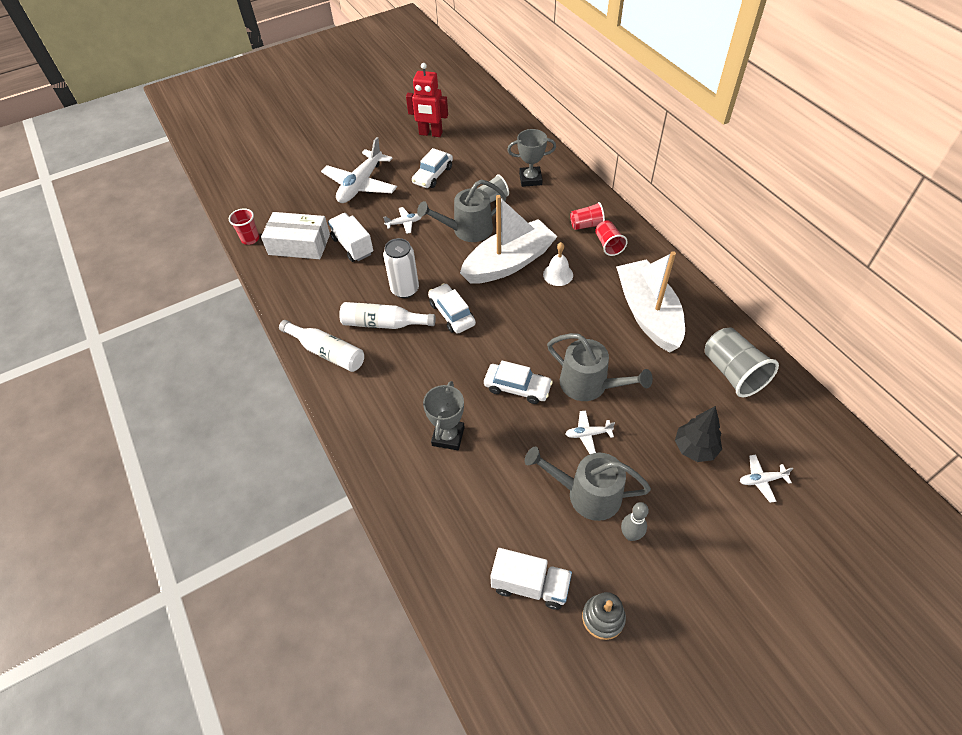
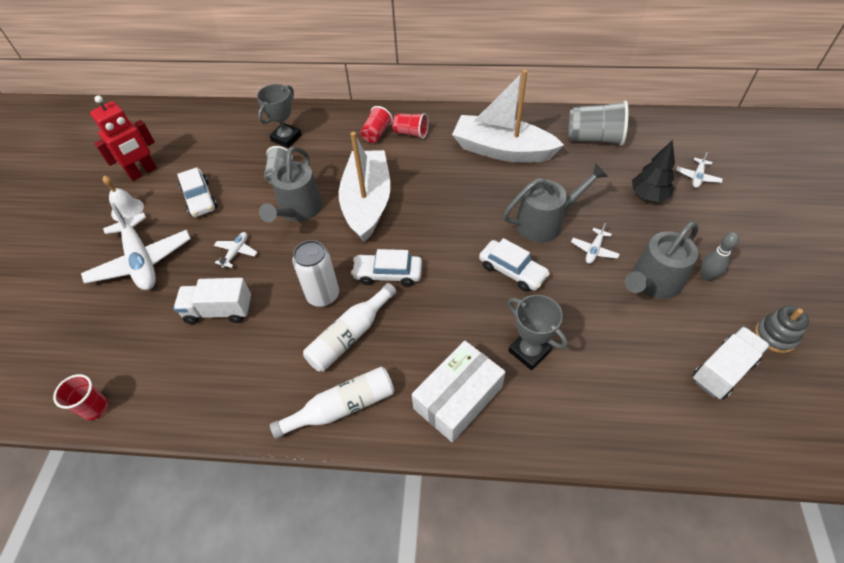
camera: 55 degrees left, 0 degrees up
white box [261,212,330,259] -> white box moved to [412,340,505,442]
white car [484,360,553,404] -> white car turned 75 degrees clockwise [479,238,550,291]
white bell [543,242,573,286] -> white bell moved to [103,176,144,222]

